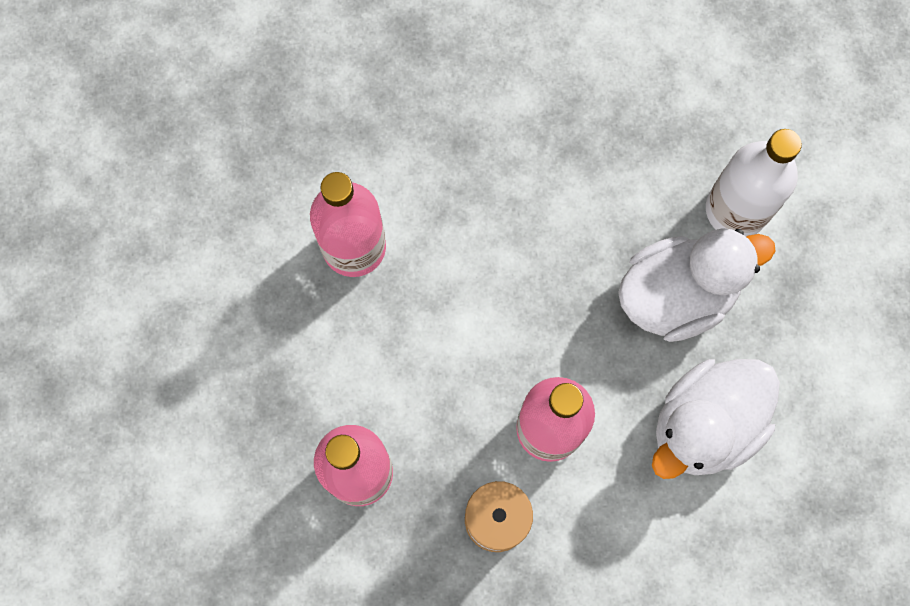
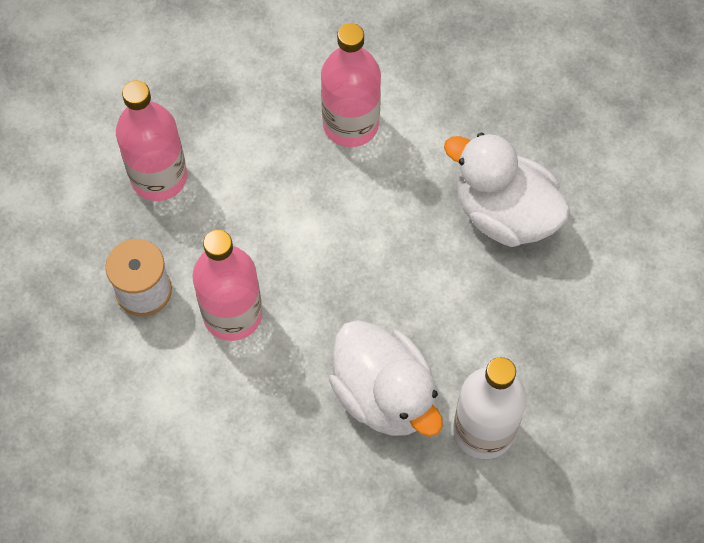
camera: 75 degrees right, 10 degrees down
white duck [652,359,780,479] -> white duck moved to [444,133,570,247]

